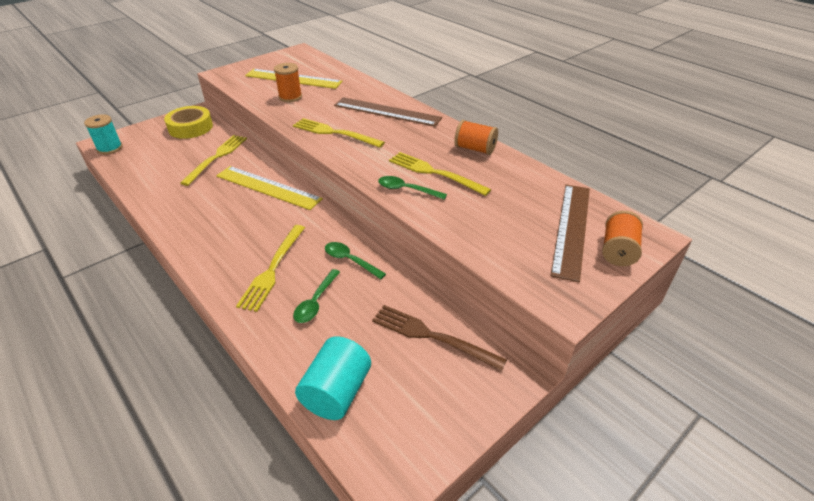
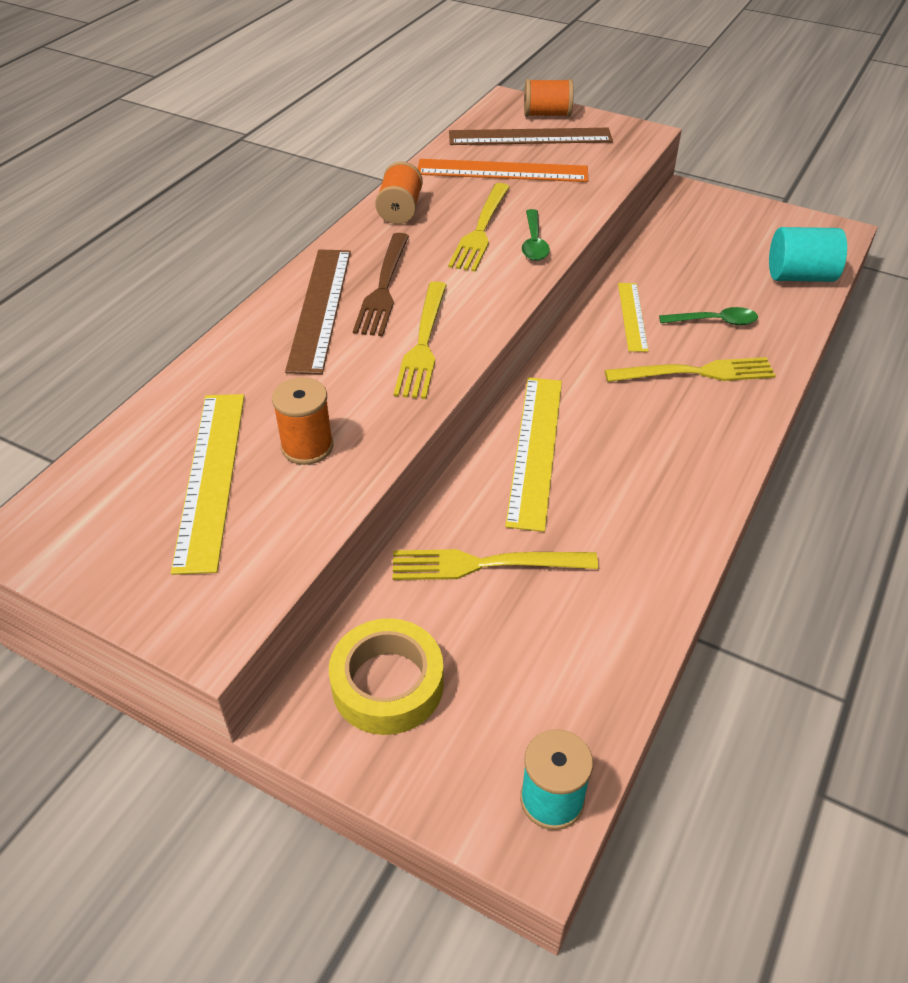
camera: 110 degrees left, 5 degrees up
green spoon [325,242,386,279] -> yellow ruler [618,283,649,352]
brown fork [372,305,507,371] -> brown fork moved to [353,233,409,336]
none -> orange ruler [417,159,588,182]

